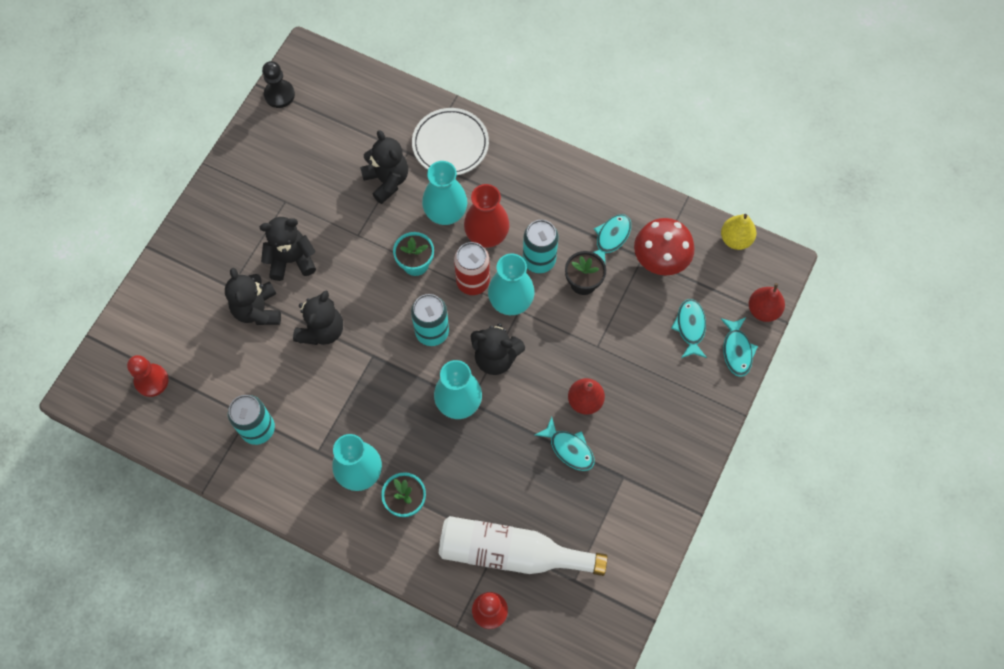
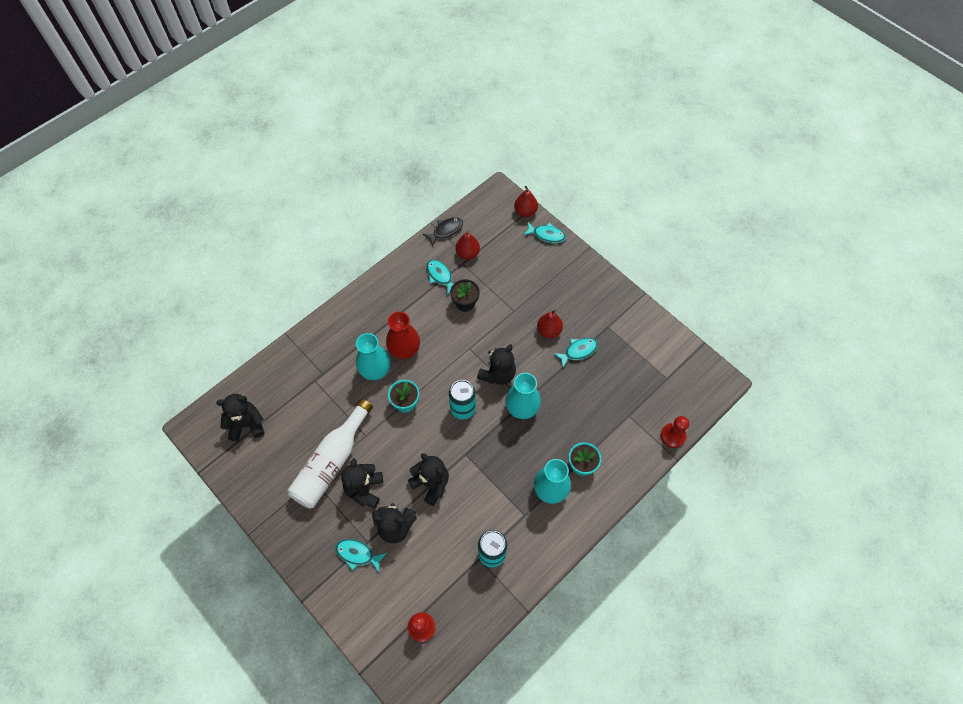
camera: 70 degrees left, 5 degrees down
black pawn [262,61,295,108] -> none
black teddy bear [360,130,408,204] -> black teddy bear moved to [216,394,265,441]
white plate [412,108,489,175] -> none
white bottle [439,516,608,576] -> white bottle moved to [287,399,373,509]
red can [454,242,490,295] -> none
turquoise vase [488,254,535,315] -> none
turquoise can [523,220,559,273] -> none
red mushroom [634,218,695,276] -> red pear [456,231,480,260]
turquoise fish [671,299,707,358] -> turquoise fish moved to [335,539,387,573]
yellow pear [721,214,756,250] -> none
none -> black fish [423,217,463,246]

